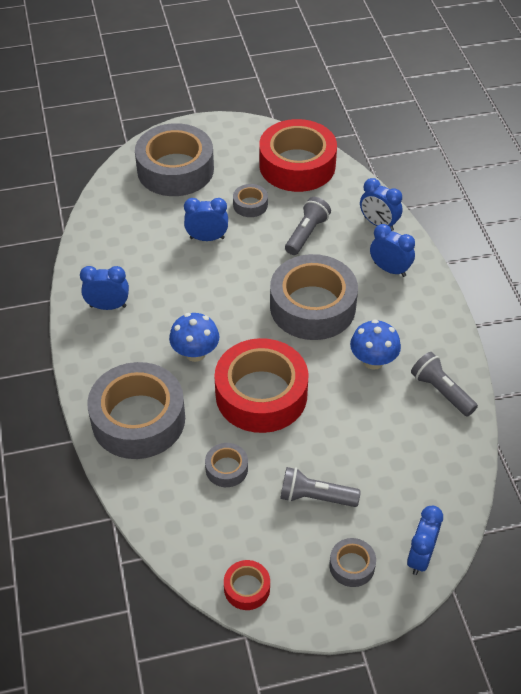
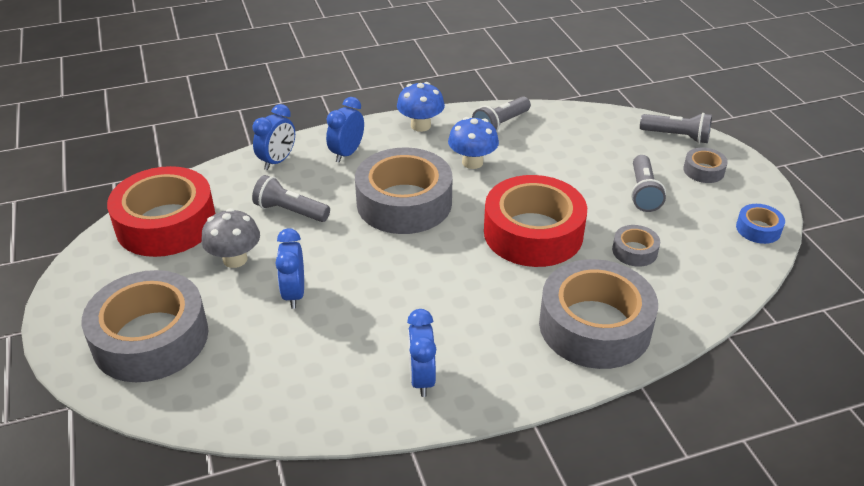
camera: 95 degrees left, 10 degrees down
blue mushroom [169,313,219,362] -> blue mushroom moved to [397,82,445,132]
red tape [224,560,270,610] -> blue tape [736,204,785,244]
grey tape [233,184,268,217] -> grey mushroom [201,208,260,268]
blue clock [407,506,443,575] -> grey flashlight [640,113,712,144]

